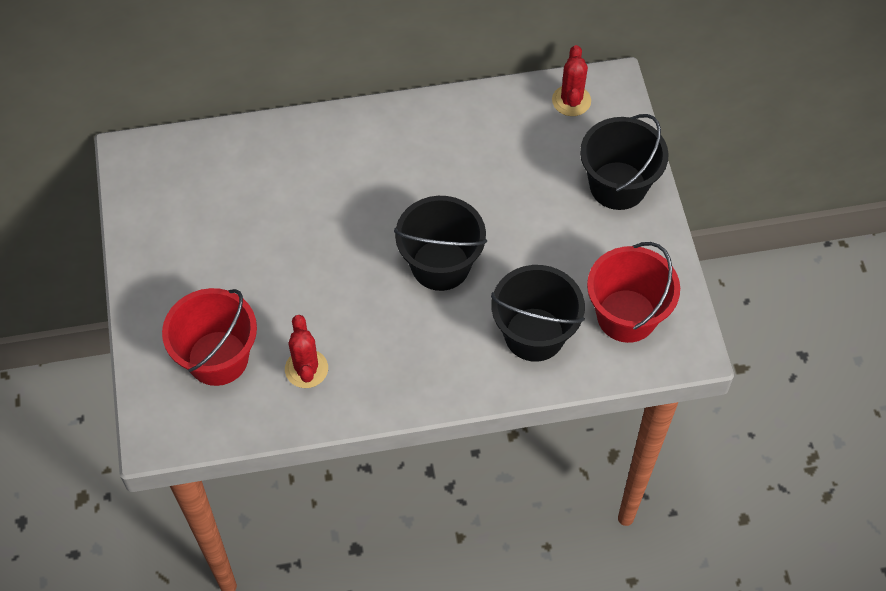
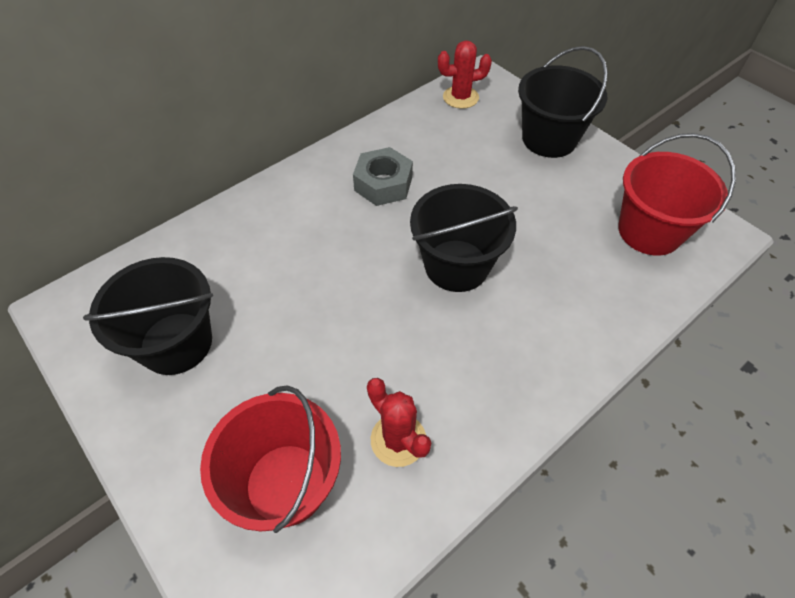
camera: 30 degrees left, 5 degrees down
black bucket [491,265,585,362] -> black bucket moved to [83,257,213,375]
red cactus [552,45,591,116] -> red cactus turned 75 degrees counterclockwise [438,40,492,109]
none -> grey nut [353,147,413,206]

